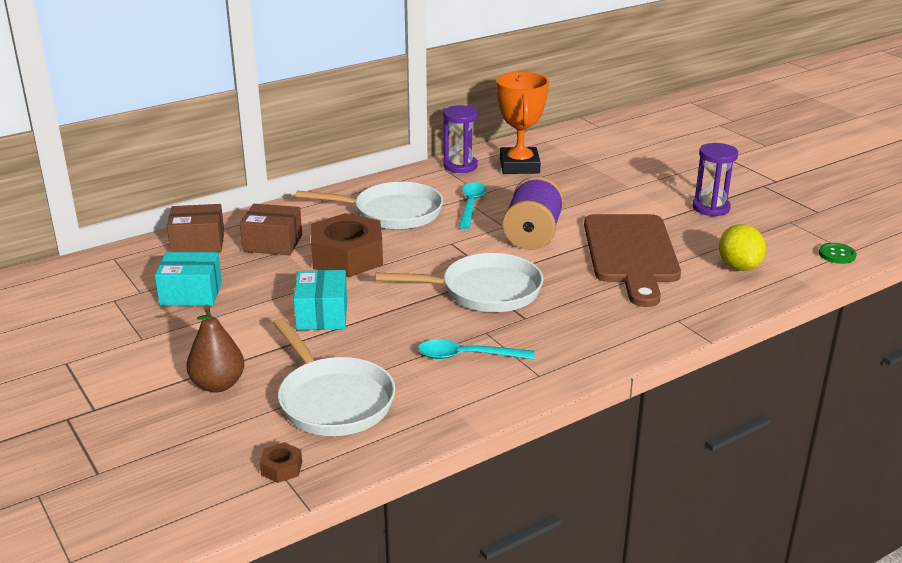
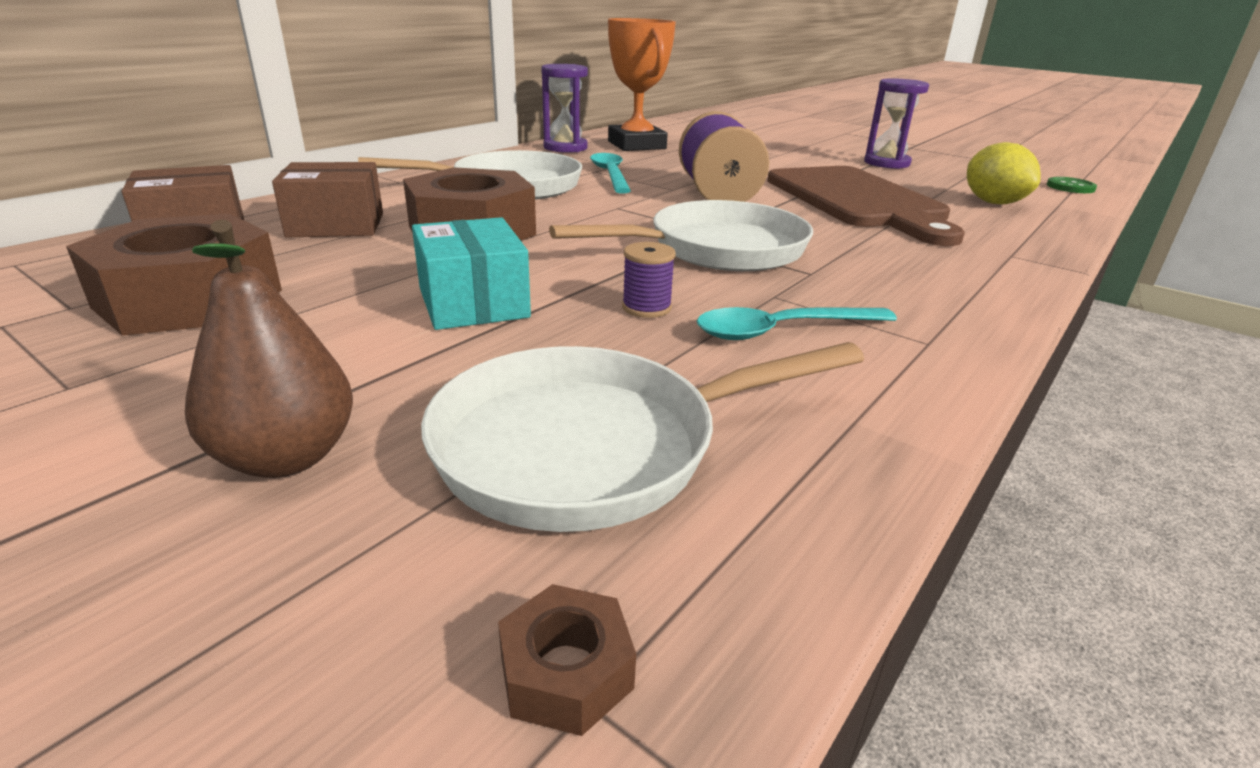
camera: 20 degrees left, 0 degrees up
turquoise box [155,252,222,306] -> brown nut [66,214,282,336]
white pan [273,318,396,436] -> white pan turned 120 degrees clockwise [421,342,864,532]
none -> purple spool [622,242,676,318]

